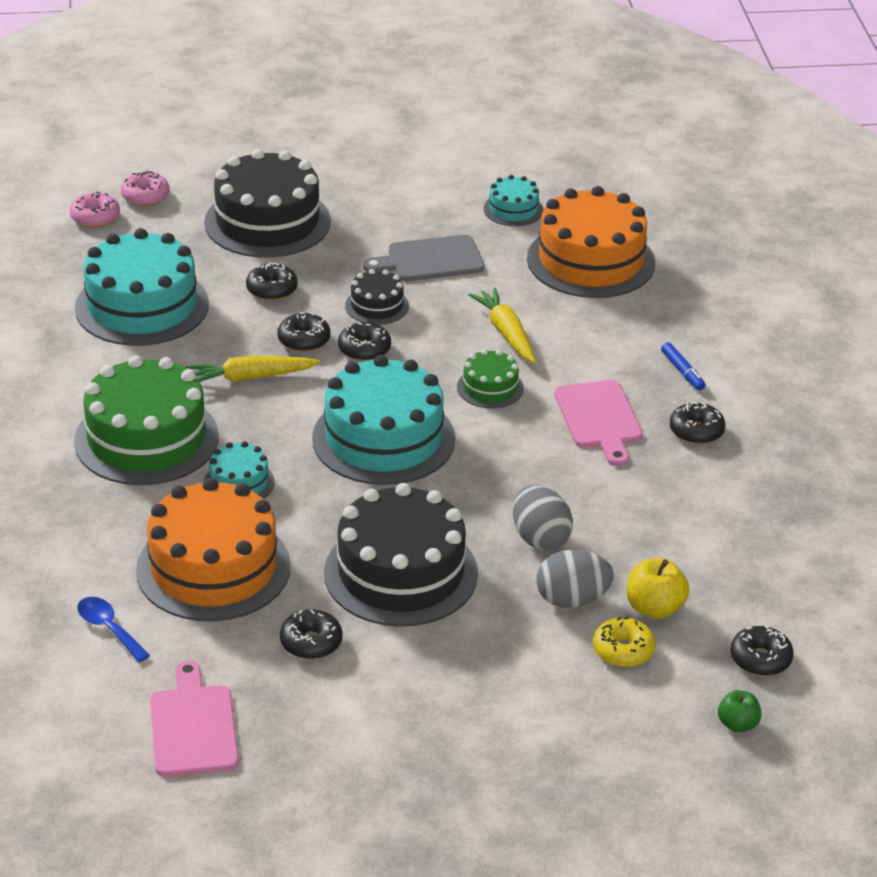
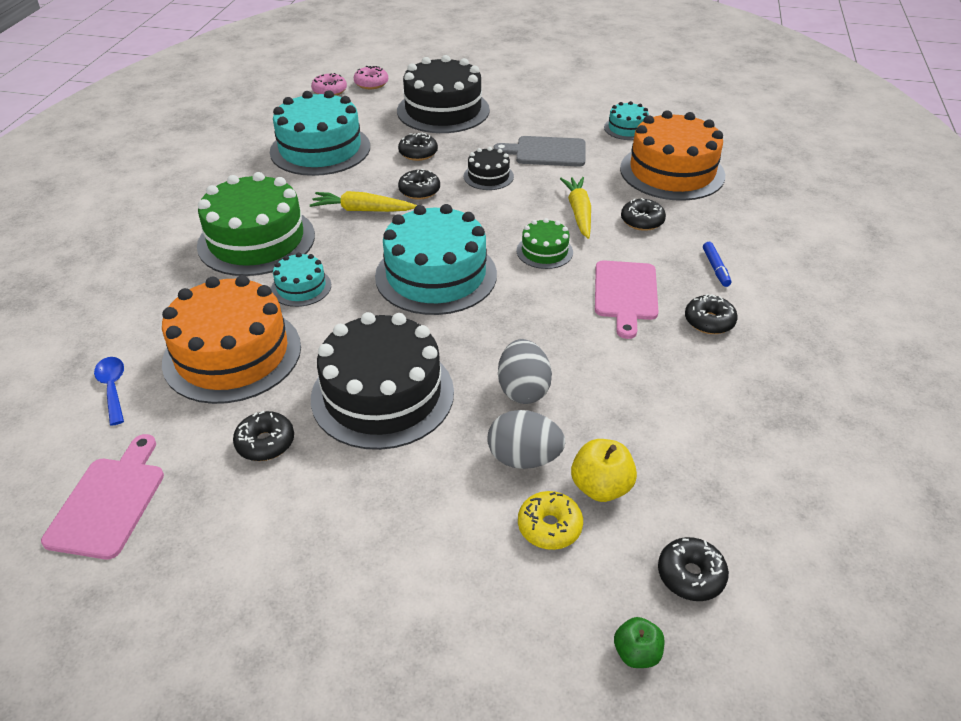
camera: 20 degrees right, 5 degrees up
black donut [338,322,391,361] -> black donut moved to [621,198,666,231]

